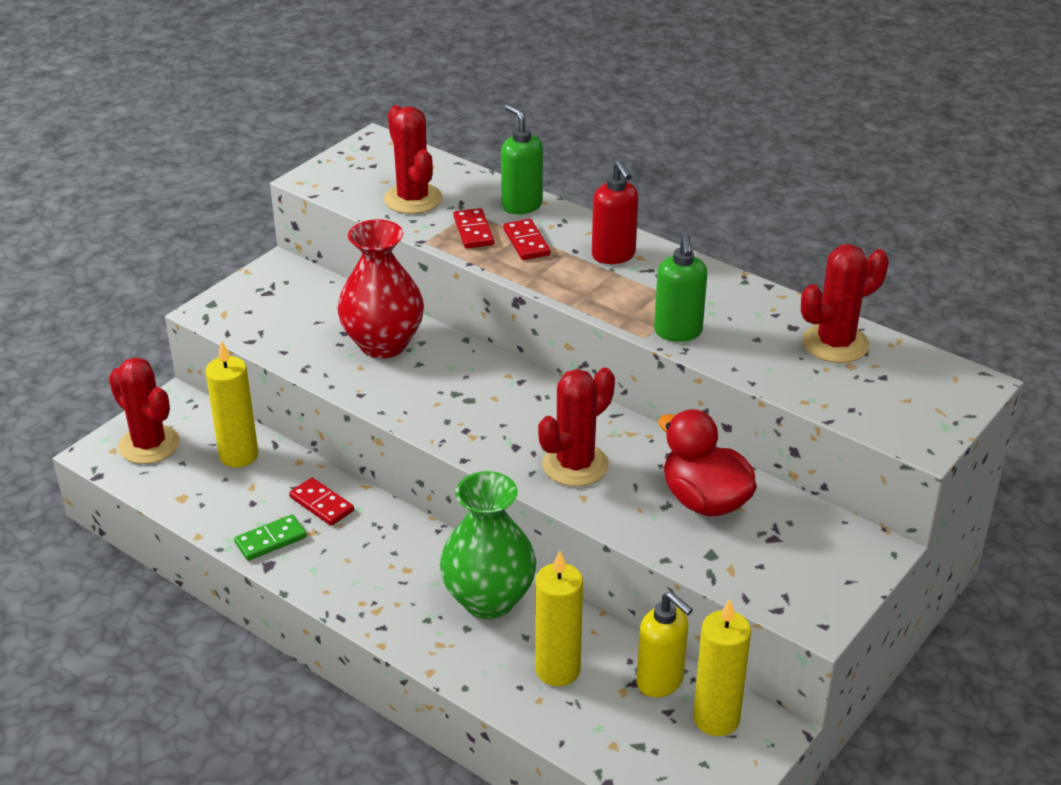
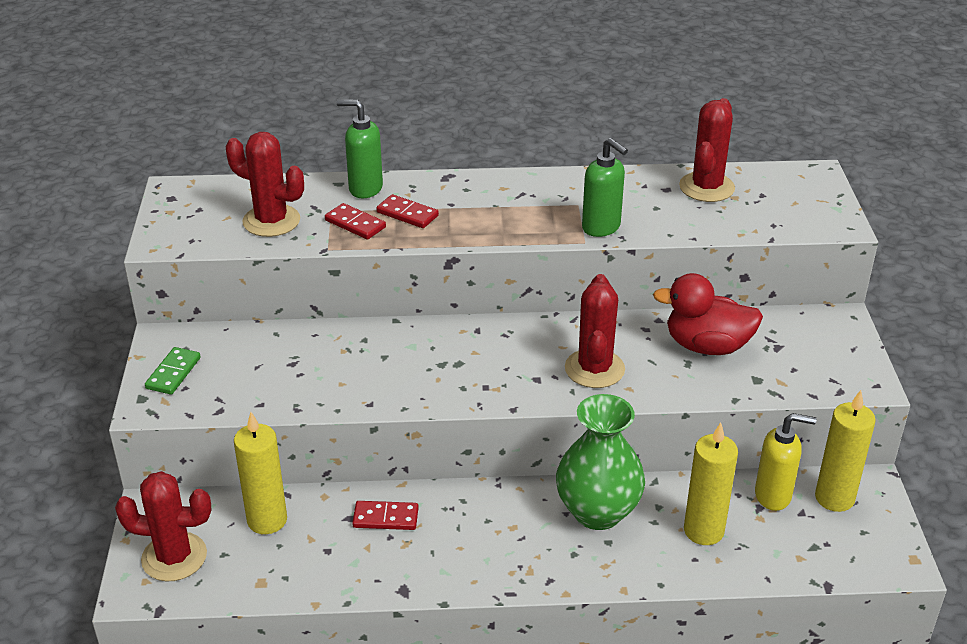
camera: 40 degrees left, 0 degrees up
green domino [234,514,307,561] -> green domino moved to [145,347,201,395]
red vase [337,219,424,358] -> none
red soap dispenser [592,160,638,264] -> none

